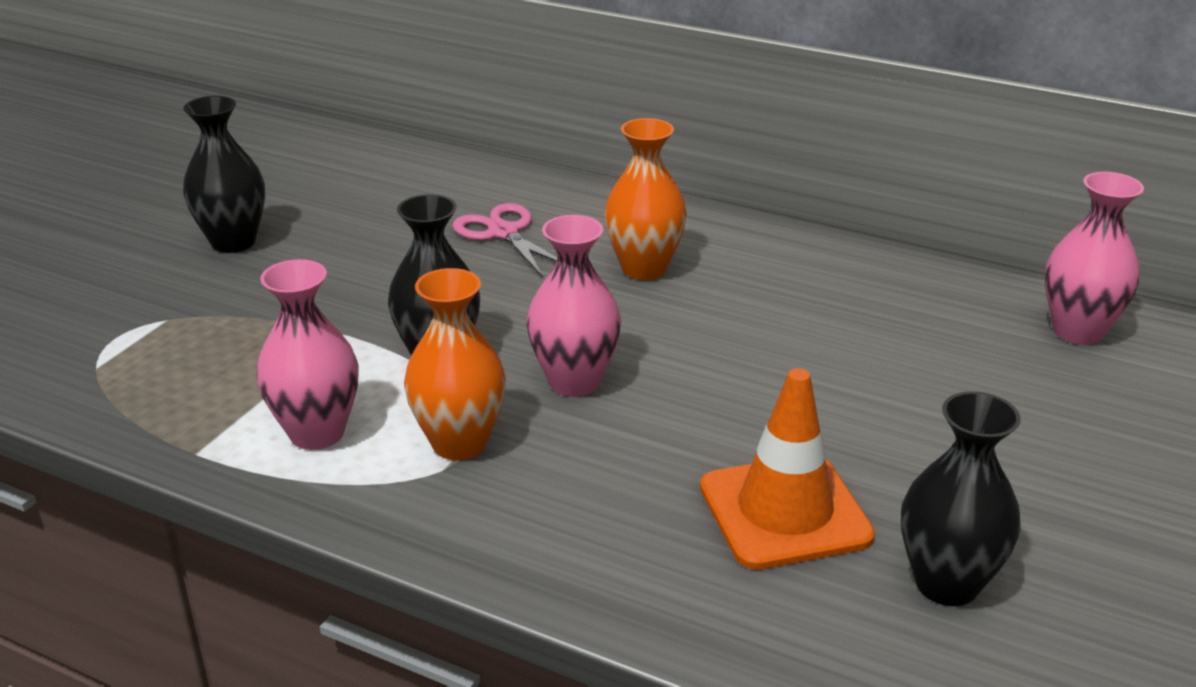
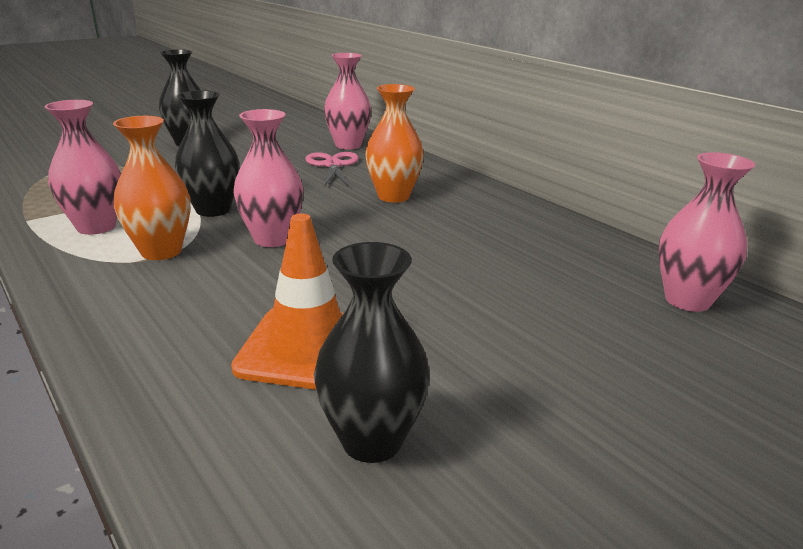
camera: 25 degrees right, 5 degrees down
none -> pink vase [324,53,371,149]

